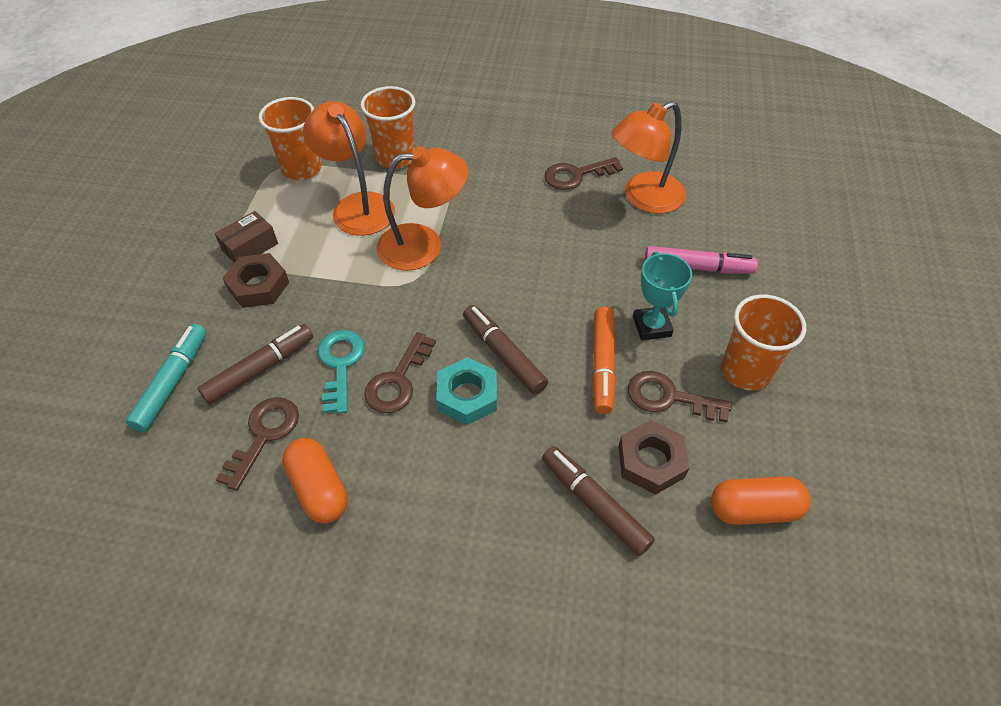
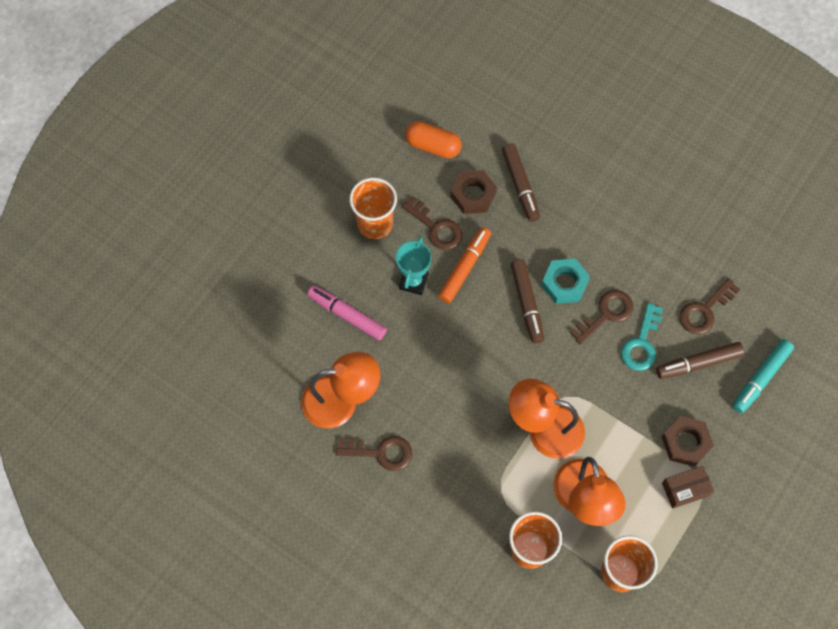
camera: 155 degrees left, 15 degrees up
orange capsule [282,438,348,523] -> none

